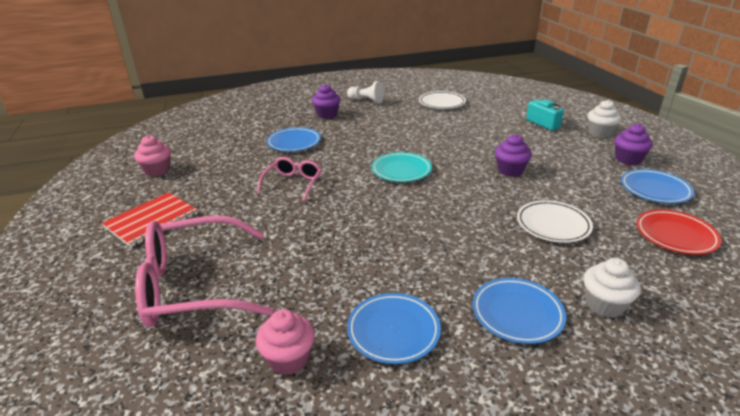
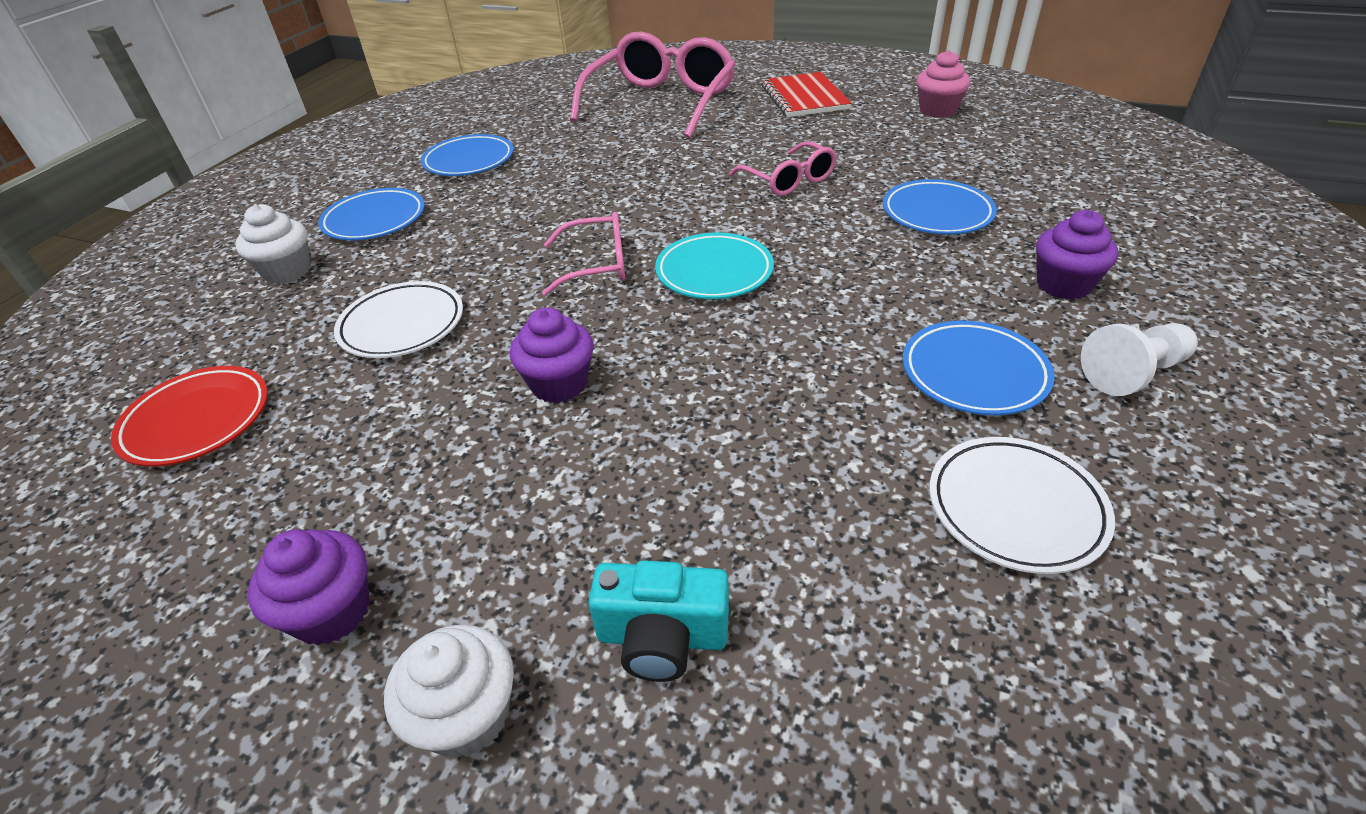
camera: 130 degrees right, 10 degrees up
pink cupcake [256,309,315,375] -> none
blue plate [621,169,694,204] -> blue plate moved to [903,320,1055,416]
none -> pink glasses [542,212,625,296]

